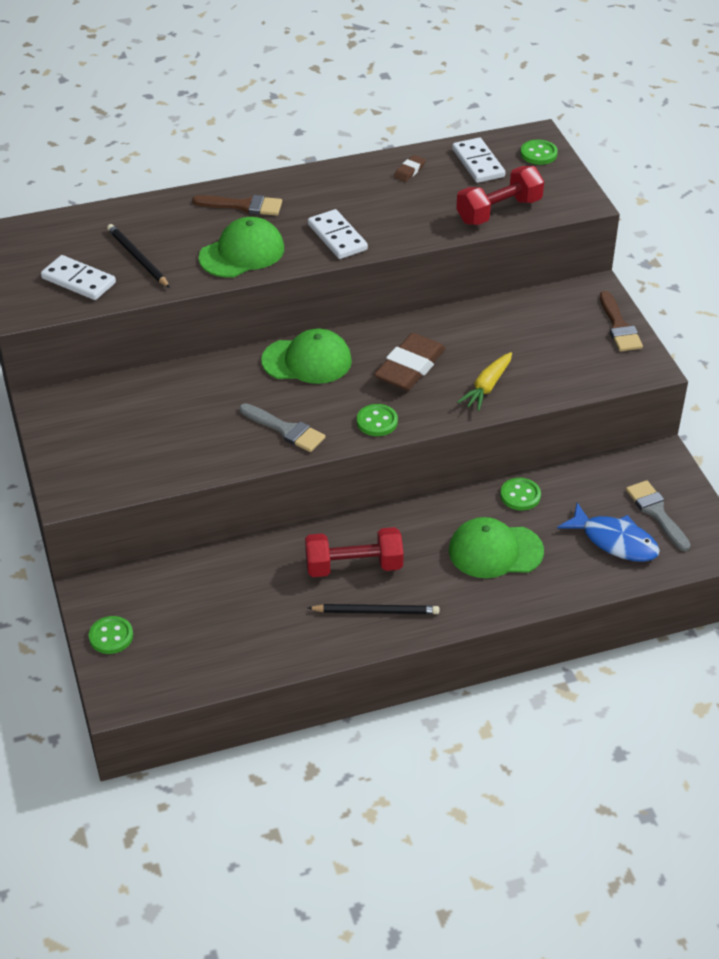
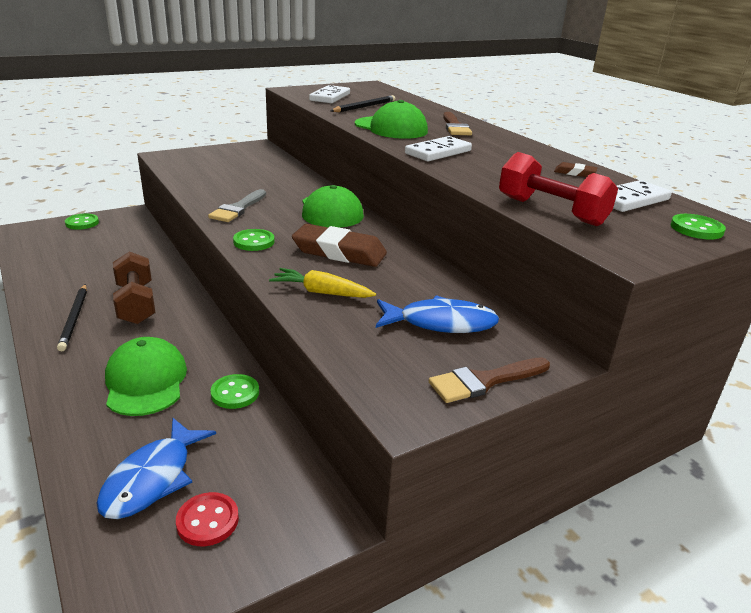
camera: 75 degrees right, 15 degrees down
red dumbbell [305,527,404,577] -> brown dumbbell [113,251,155,324]
grey brush [626,480,691,551] -> red button [176,492,239,546]
none -> blue fish [376,295,499,333]

